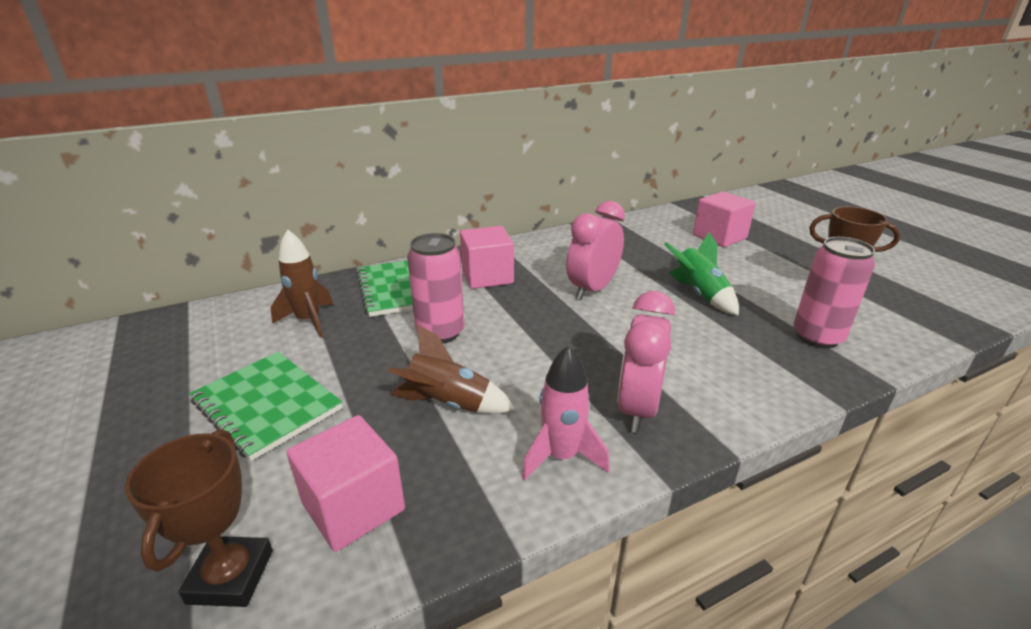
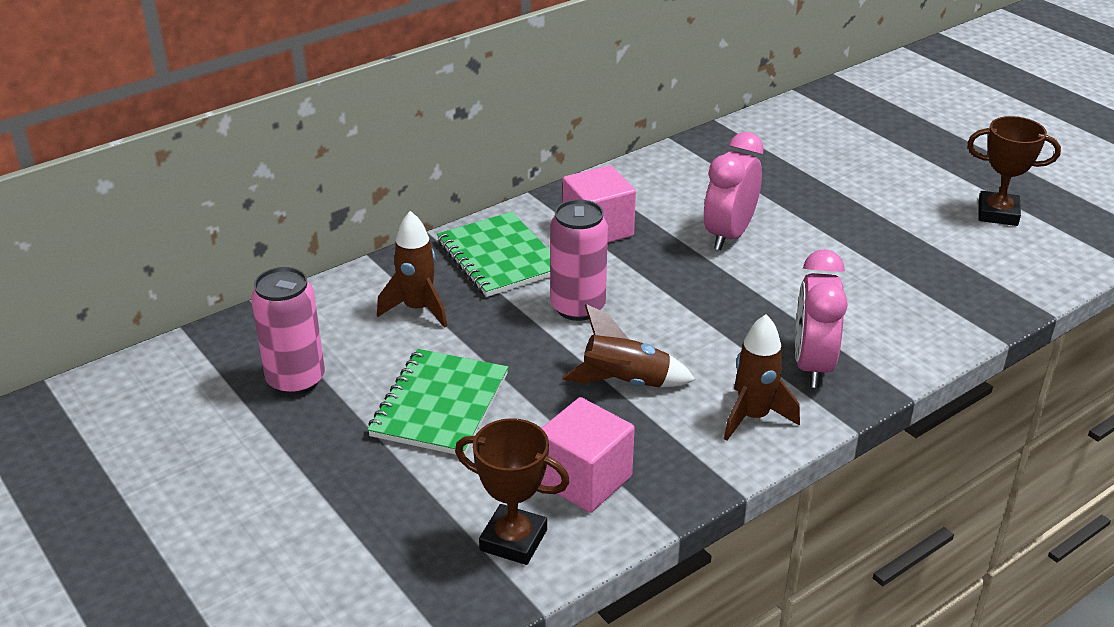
camera: 10 degrees left, 5 degrees up
brown trophy [125,429,273,607] -> brown trophy turned 60 degrees counterclockwise [455,418,570,565]
green notebook [189,352,342,461] -> green notebook turned 75 degrees clockwise [367,349,508,455]
pink rocket [522,345,610,481] -> brown rocket [724,314,800,441]
green rocket [664,232,739,315] -> none
pink cube [693,191,756,247] -> none
pink can [793,237,875,349] -> pink can moved to [251,267,325,395]

